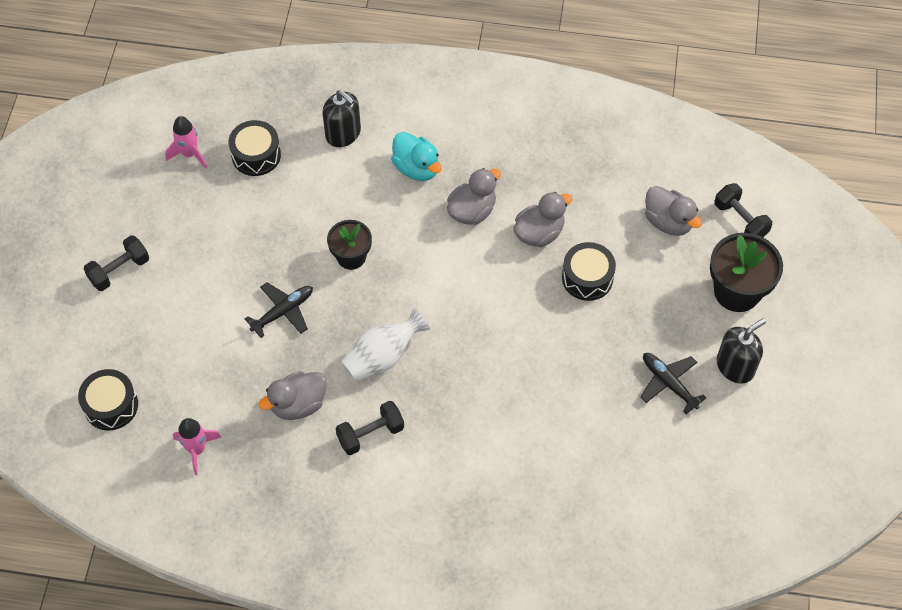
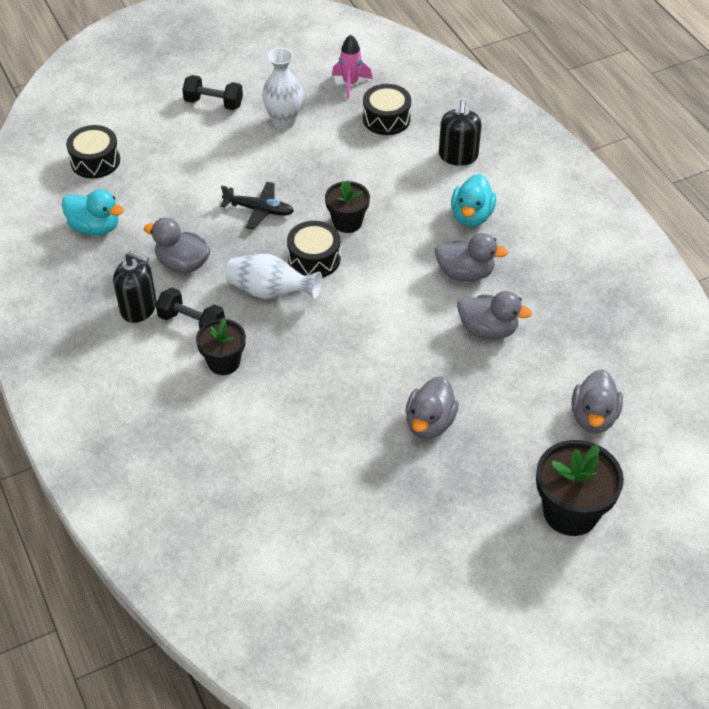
camera: 55 degrees right, 10 degrees down
pink rocket [173,418,221,475] -> turquoise duck [62,189,124,236]
black drum [562,242,616,301] -> black drum moved to [287,221,341,278]
black plane [640,353,707,414] -> none
black dumbbell [714,183,772,237] -> none
black soap dispenser [717,319,766,384] -> black soap dispenser moved to [113,251,157,323]
none -> black flower pot [196,318,246,375]
none -> white vase [262,48,303,129]
none -> grey duck [405,376,459,439]

